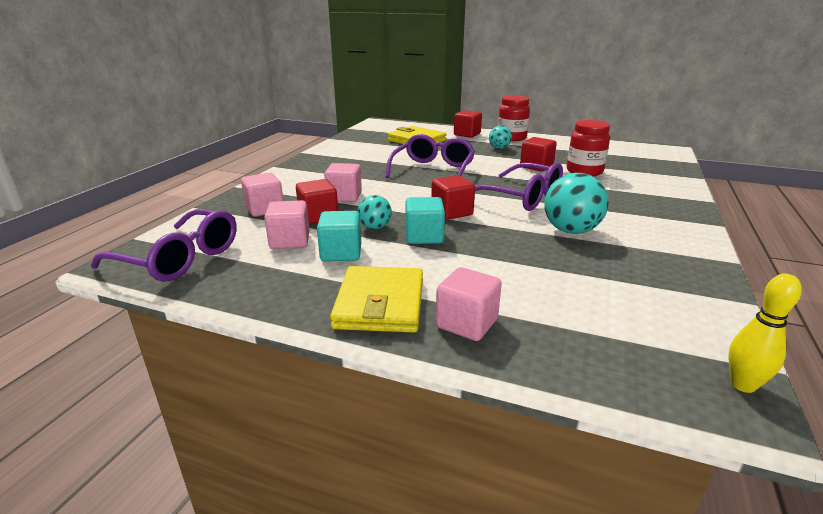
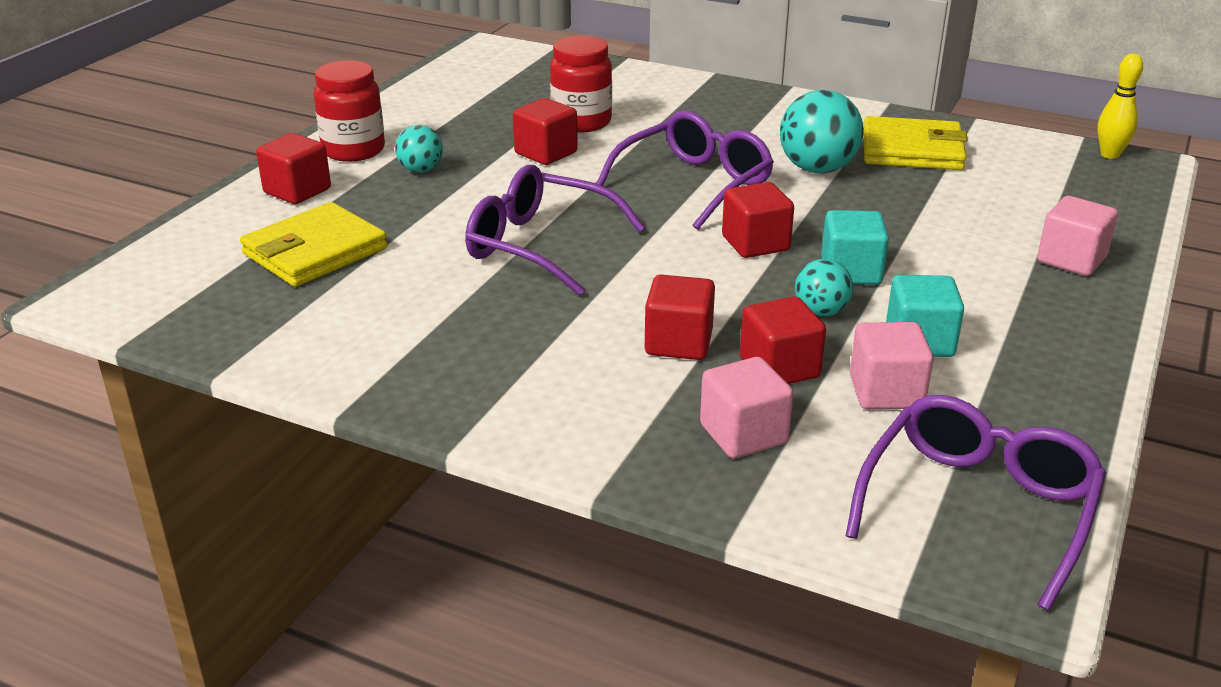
camera: 85 degrees left, 5 degrees up
pink cube [324,163,362,202] -> red cube [645,275,715,360]
yellow wallet [330,266,423,333] -> yellow wallet moved to [863,116,968,170]

